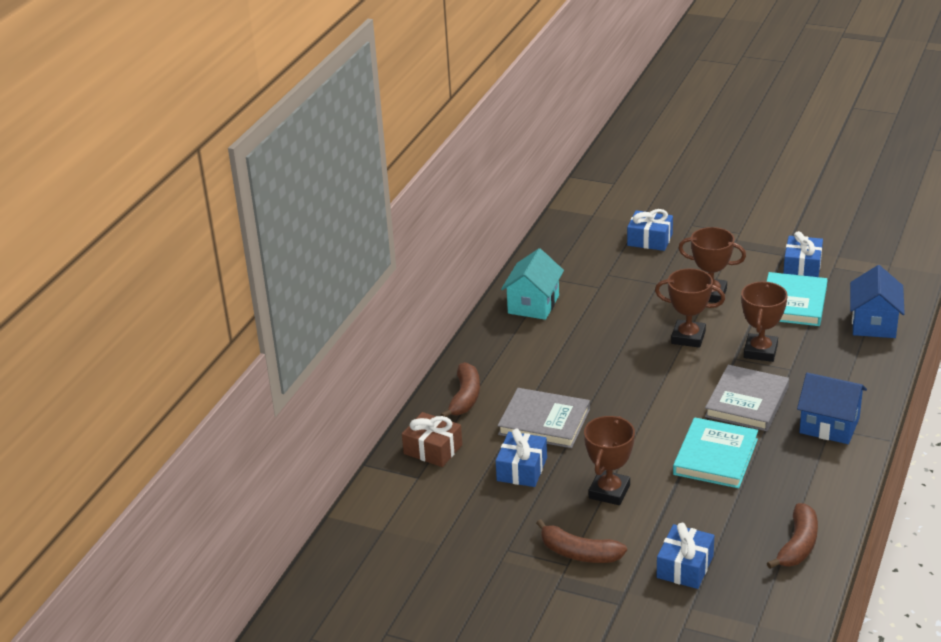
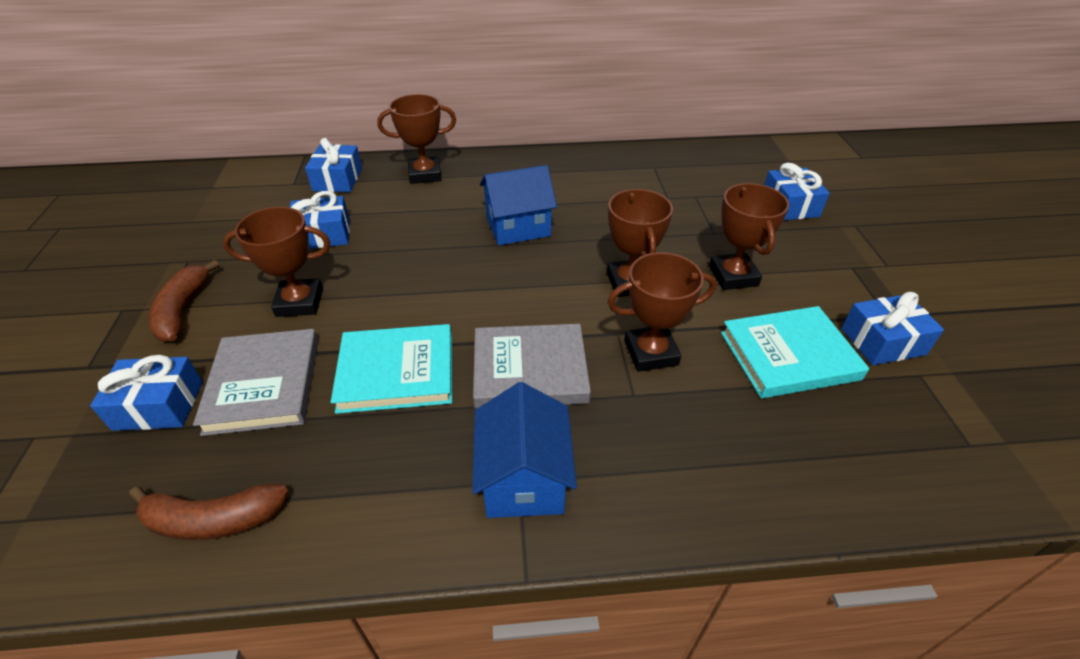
camera: 60 degrees right, 10 degrees up
brown gift [402,412,462,467] -> blue gift [305,138,362,192]
brown banana [441,362,480,417] -> brown trophy [377,94,456,184]
grey book [498,388,590,448] -> grey book moved to [193,329,318,436]
turquoise house [501,248,564,320] -> none
blue house [850,265,905,338] -> blue house moved to [480,165,557,245]

